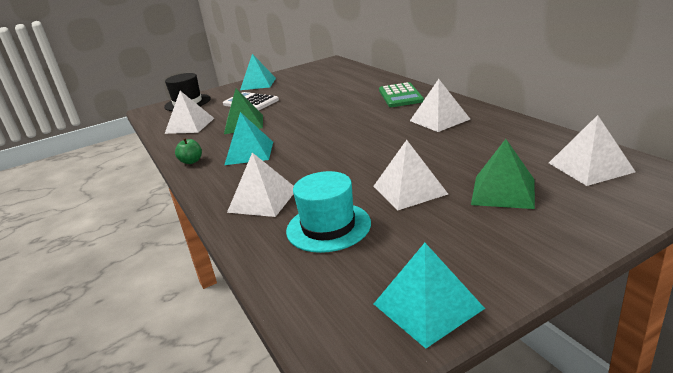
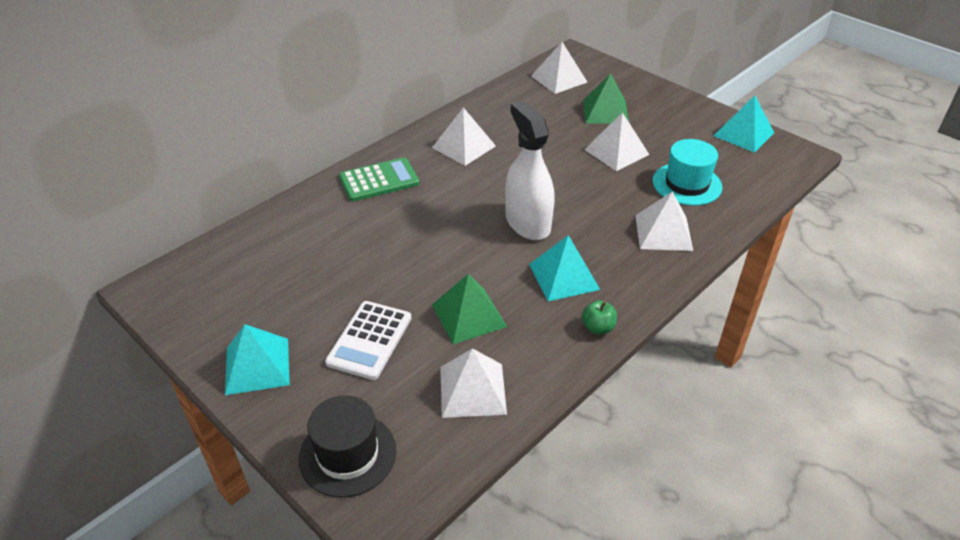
camera: 110 degrees left, 15 degrees up
none -> white spray bottle [505,101,555,240]

